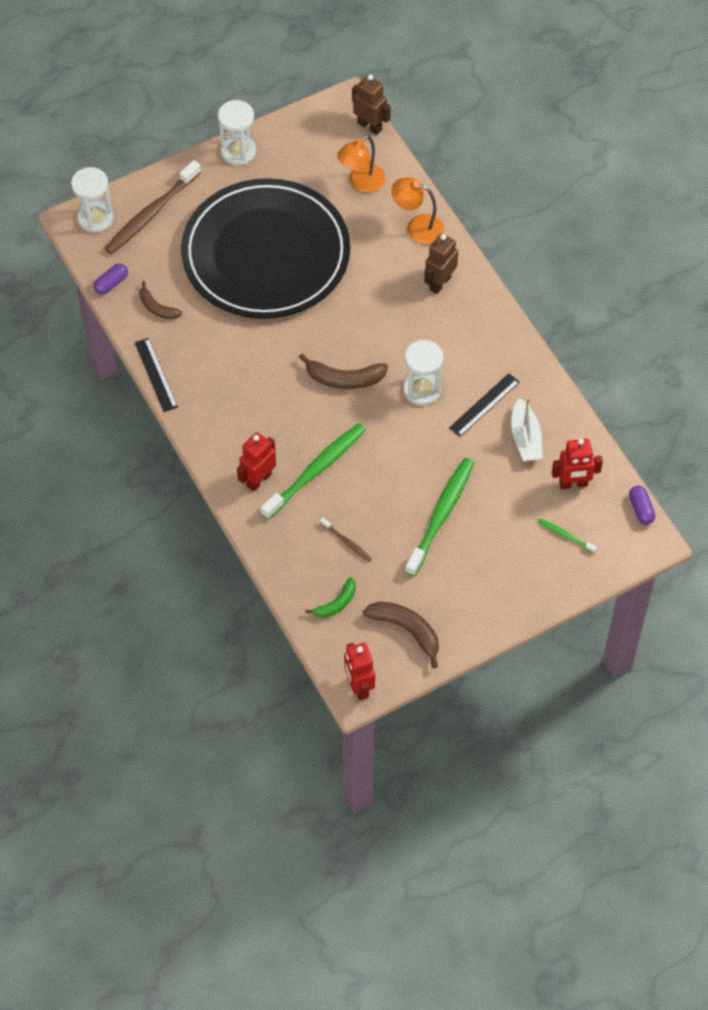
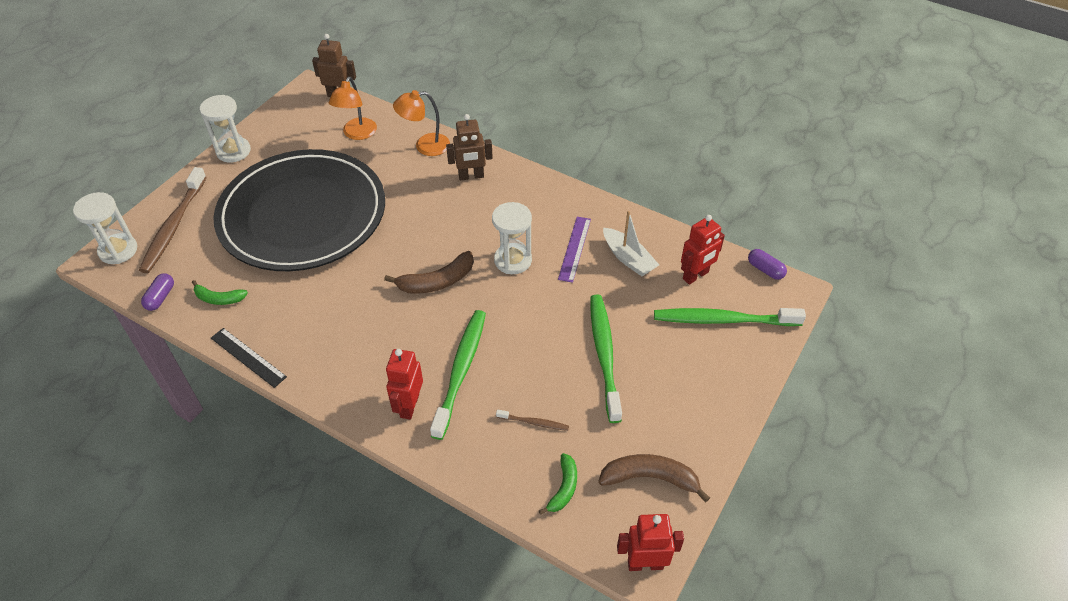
camera: 30 degrees left, 10 degrees down
brown banana [140,281,182,319] -> green banana [192,280,248,305]
red robot [344,643,375,700] -> red robot turned 135 degrees clockwise [617,514,684,571]
brown robot [424,233,458,294] -> brown robot turned 105 degrees counterclockwise [446,114,493,181]
black ruler [449,373,520,437] -> purple ruler [558,217,591,283]
green toothbrush [538,518,597,553] -> green toothbrush [654,308,806,326], size x2.18

